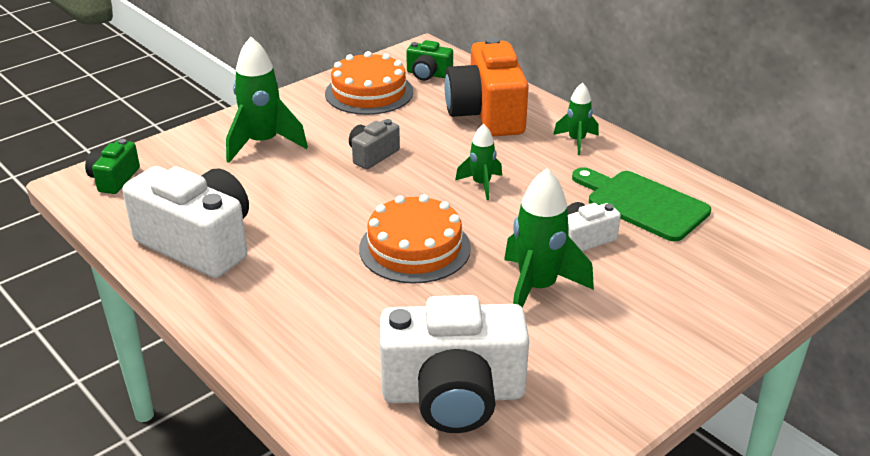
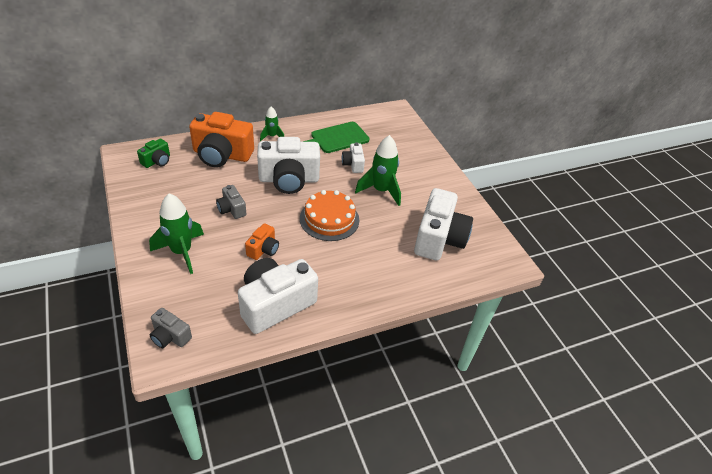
camera: 75 degrees left, 10 degrees up
green camera [85,139,140,194] -> grey camera [150,308,192,348]
orange cake [325,51,413,115] -> none
green rocket [455,124,502,200] -> white camera [257,137,320,194]
none -> orange camera [245,223,279,260]

